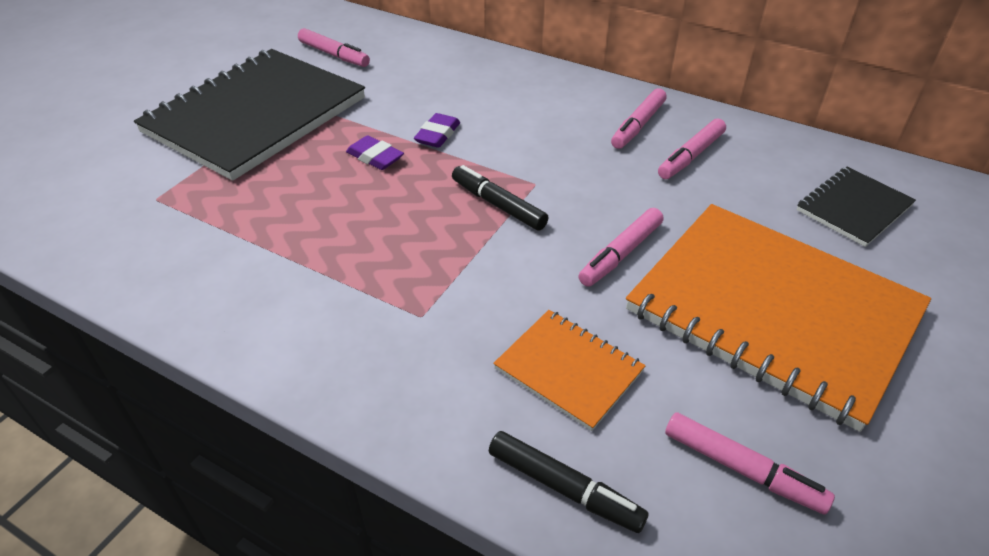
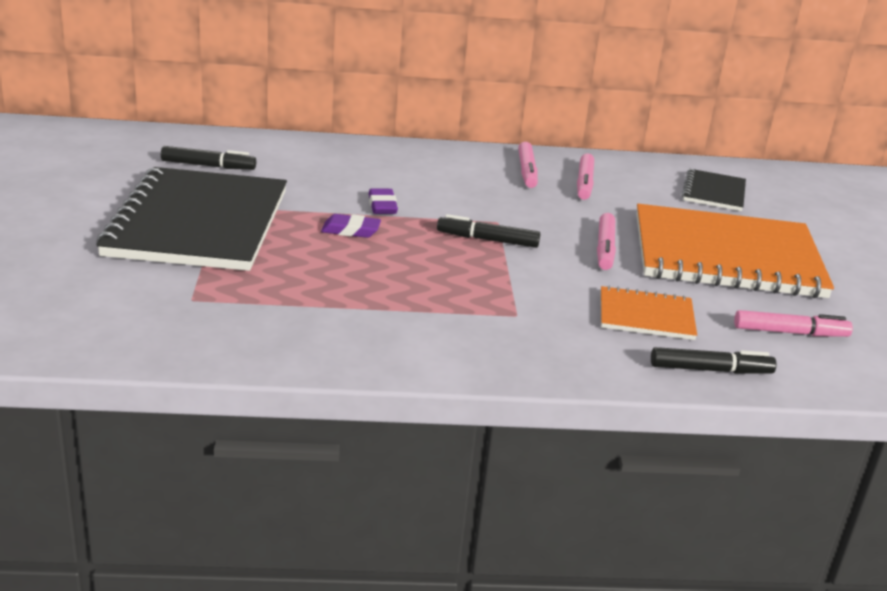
camera: 35 degrees left, 15 degrees down
pink marker [298,28,370,67] -> black marker [161,146,256,170]

